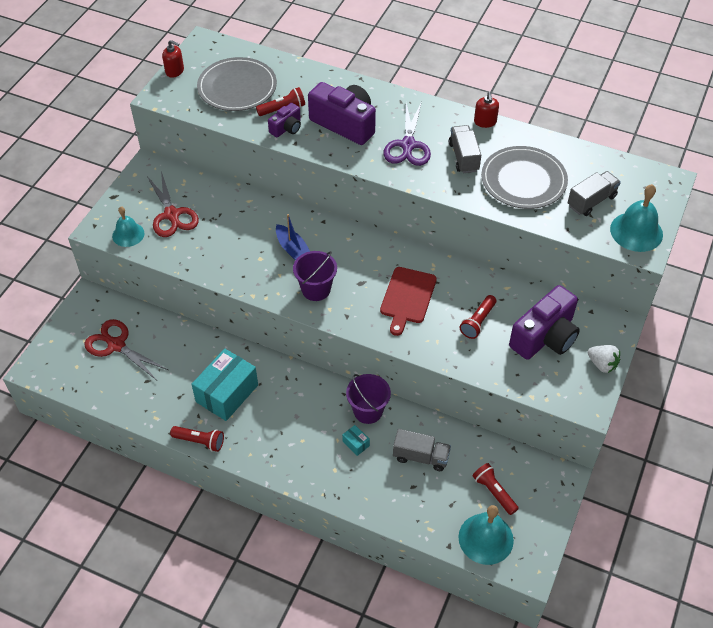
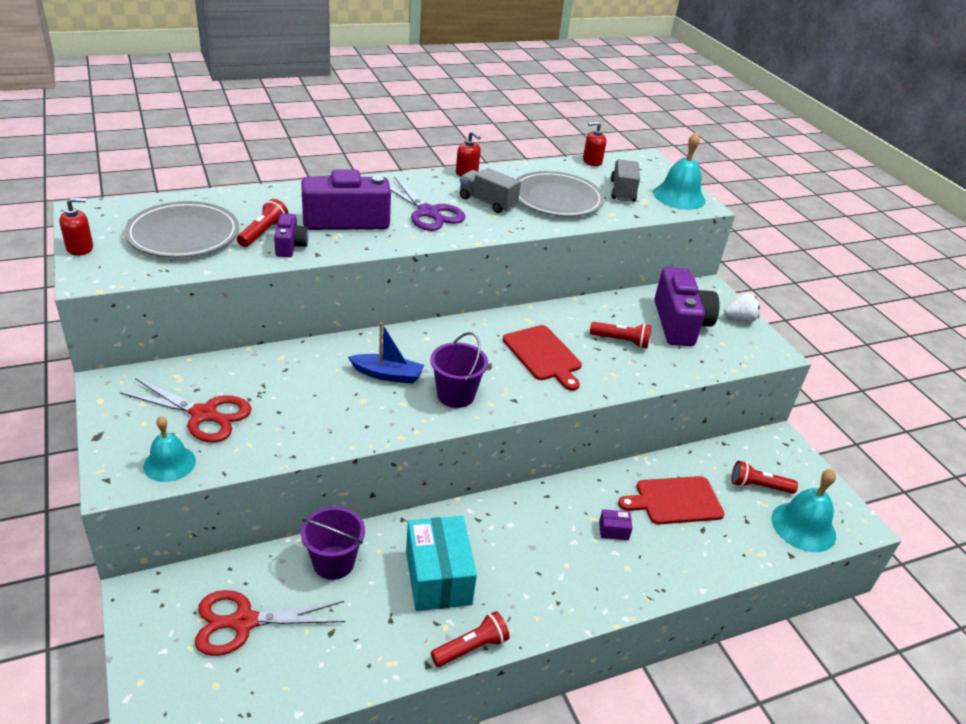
camera: 50 degrees left, 15 degrees down
turquoise box [342,425,370,456] -> purple box [599,509,633,540]
purple bucket [346,374,391,424] -> purple bucket moved to [301,507,365,580]
grey truck [393,429,451,471] -> red cutting board [618,476,725,524]
red flashlight [460,295,496,339] -> red flashlight turned 60 degrees counterclockwise [590,322,651,349]
none -> red soap dispenser [583,121,607,166]

